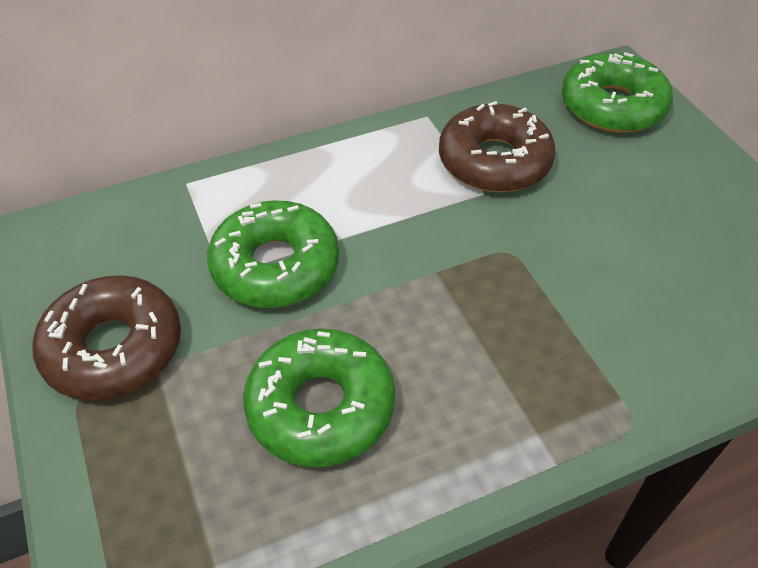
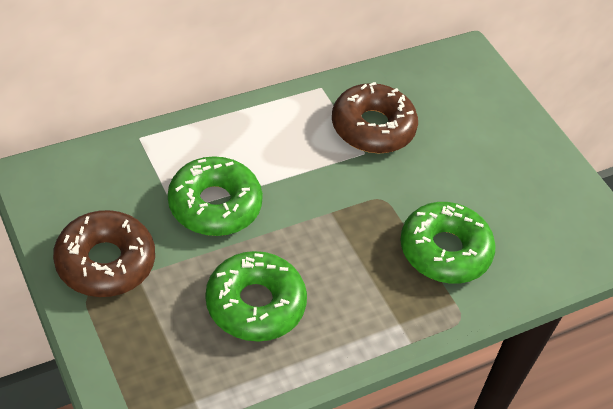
camera: 10 degrees left, 0 degrees up
green donut [562,52,673,133] -> green donut moved to [400,202,495,284]

